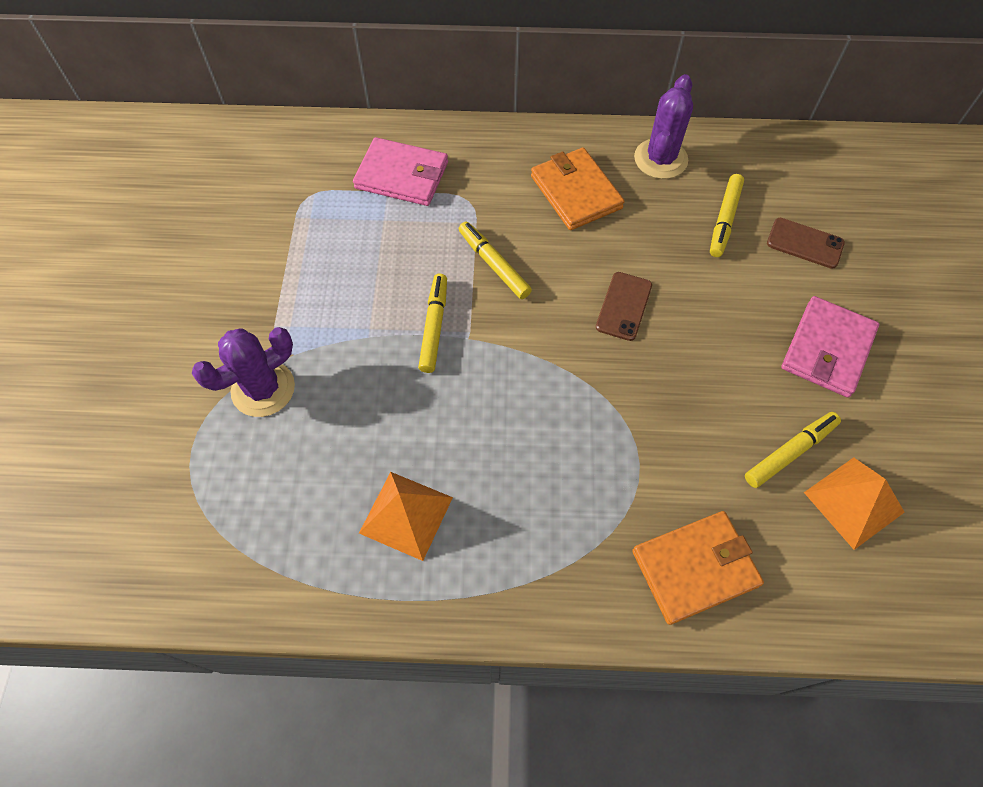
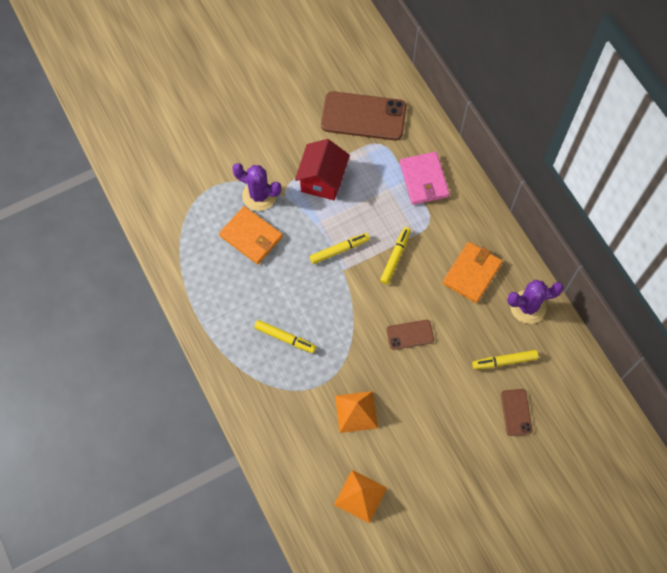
camera: 60 degrees right, 5 degrees up
orange pyramid [359,472,453,561] -> orange pyramid moved to [335,391,378,433]
orange wallet [632,511,764,625] -> orange wallet moved to [219,206,283,264]
yellow marker [745,412,841,488] -> yellow marker moved to [254,320,316,353]
pink wallet [781,296,879,397] -> none
none -> red house [295,139,350,200]
none -> brown phone [321,91,406,140]

